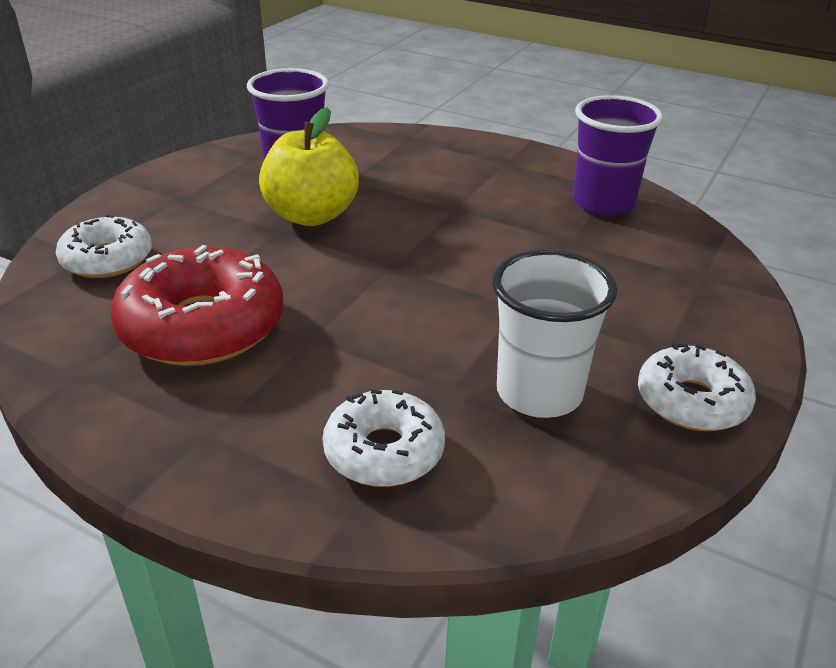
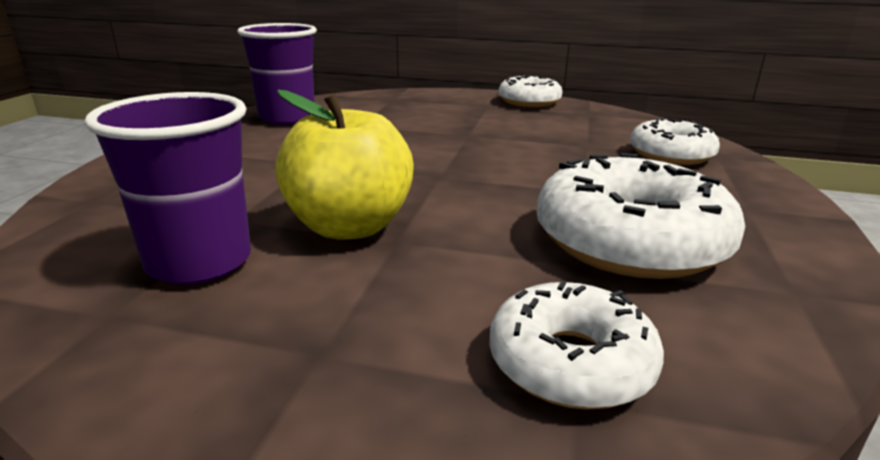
camera: 105 degrees left, 10 degrees down
red donut [110,245,283,366] -> white donut [536,153,745,279]
white cup [492,250,617,418] -> none

